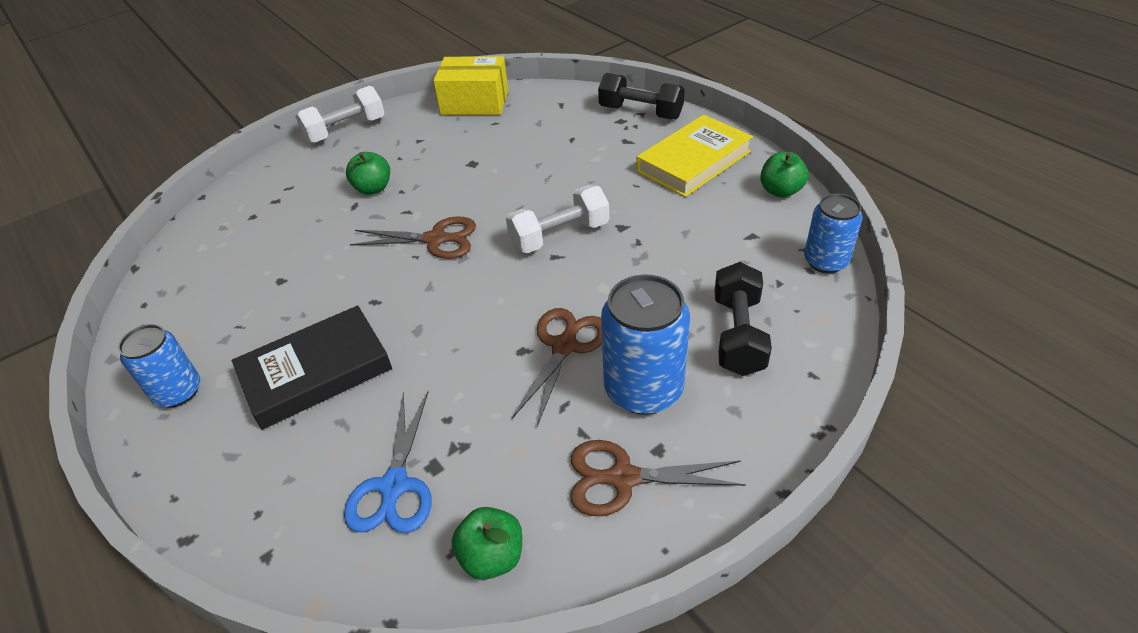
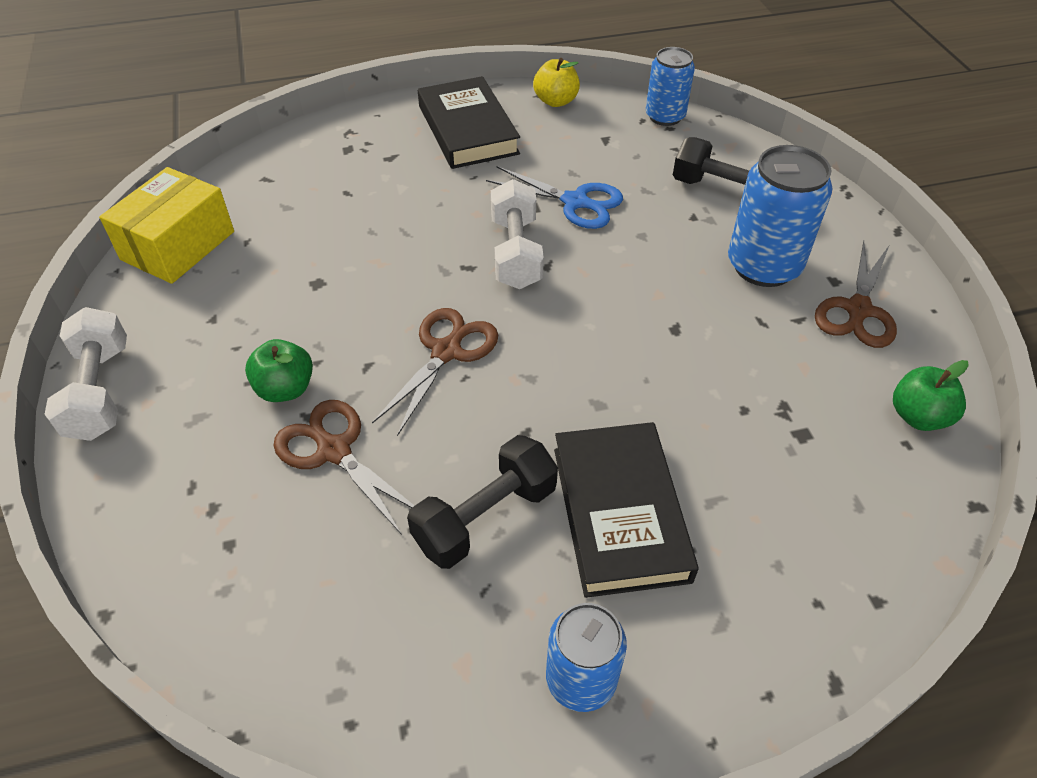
camera: 70 degrees left, 5 degrees up
blue scissors [344,392,432,533] -> blue scissors moved to [486,166,623,229]
brown scissors [512,308,602,426] -> brown scissors moved to [273,400,415,535]
black dumbbell [598,73,685,119] -> black dumbbell moved to [407,435,558,569]
yellow book [637,115,753,197] -> black book [418,76,520,169]
green apple [760,152,808,198] -> yellow apple [533,58,580,107]

